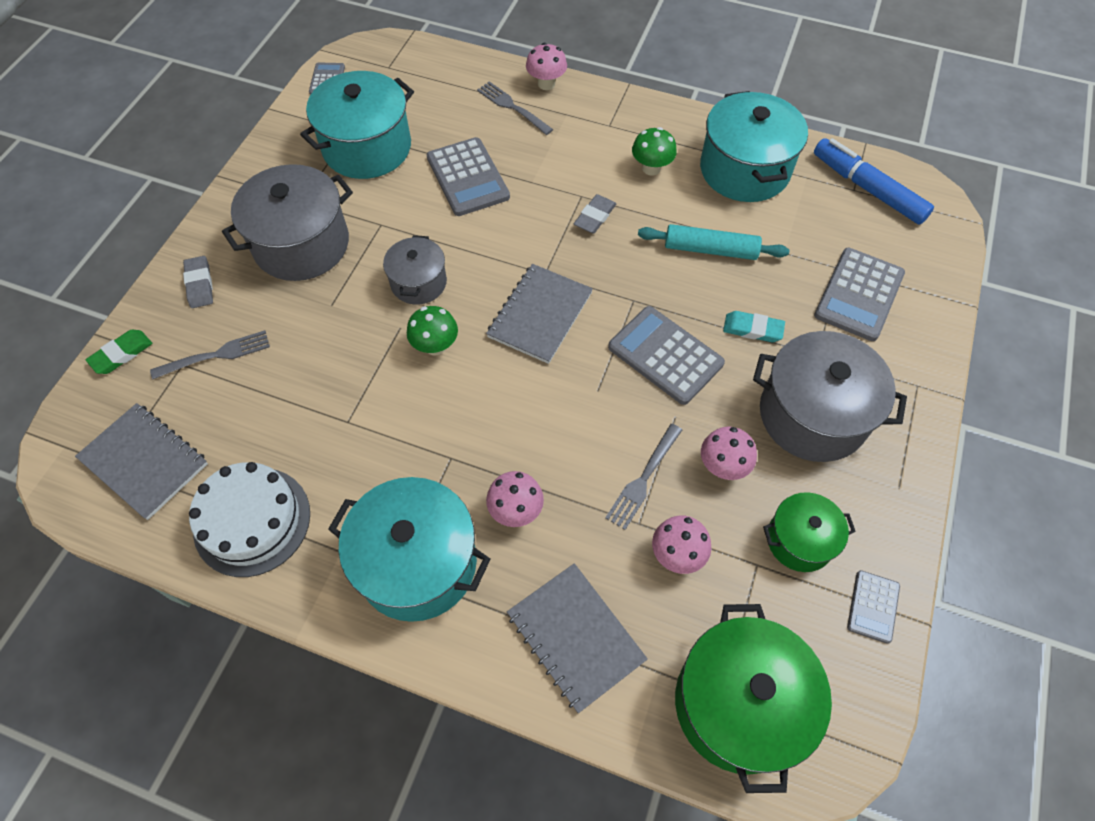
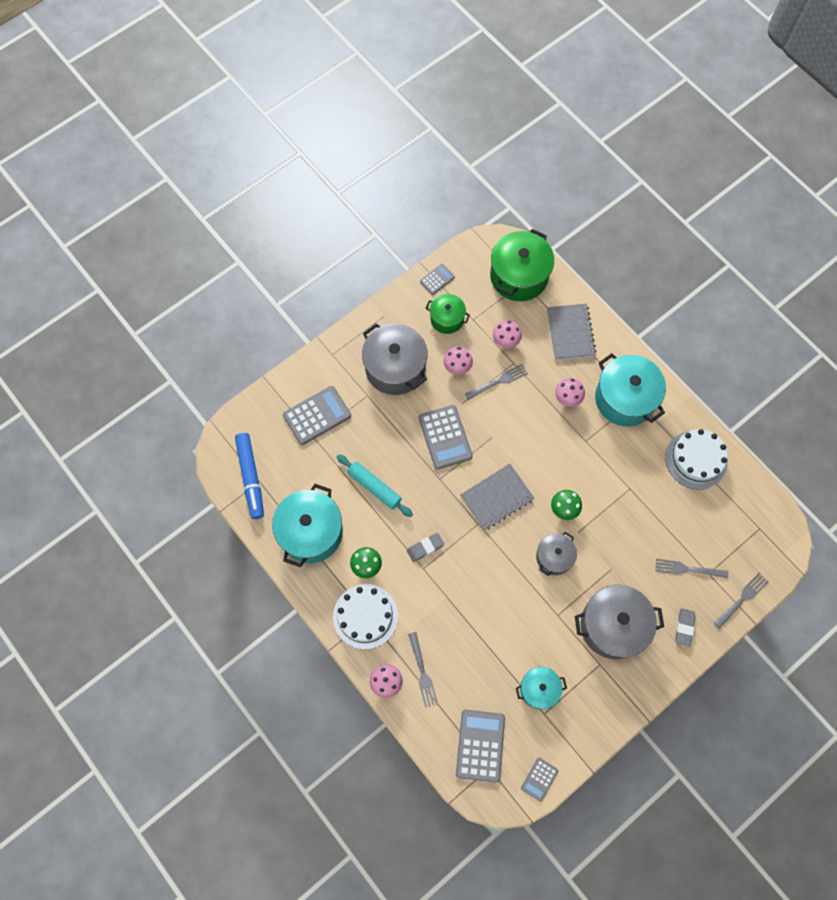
camera: 150 degrees left, 10 degrees up
grey notebook [75,403,208,520] -> none
green eraser [85,330,152,374] -> grey fork [714,573,769,629]
turquoise pot [300,71,414,179] -> turquoise pot [516,667,567,709], size x0.57
grey calculator [427,137,510,216] -> grey calculator moved to [456,710,505,783]
turquoise eraser [723,311,785,342] -> none
none -> white cake [333,584,398,649]

